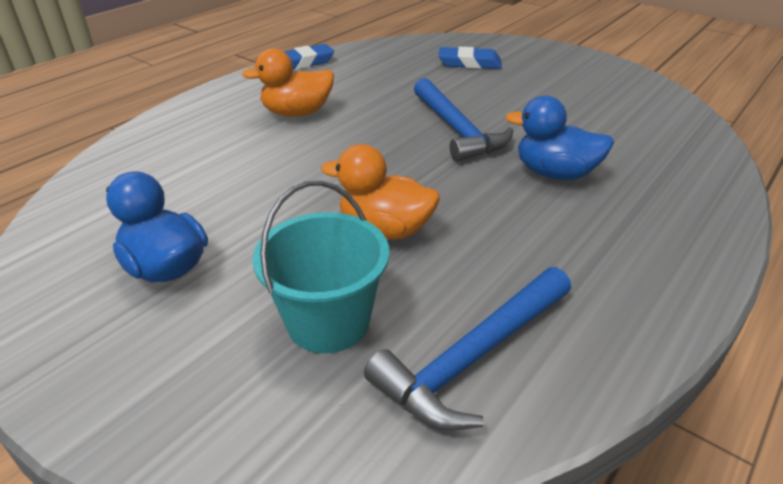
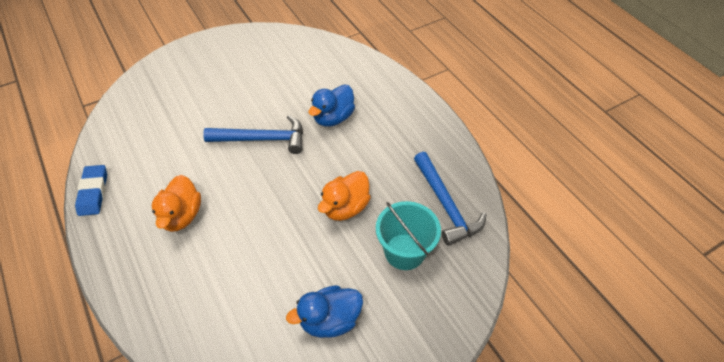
camera: 70 degrees left, 15 degrees up
blue eraser [438,47,502,69] -> none

